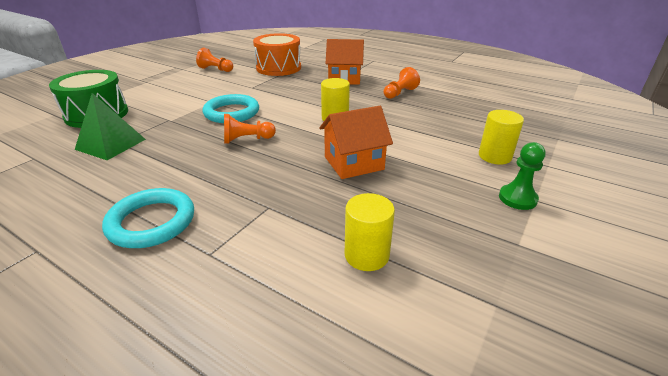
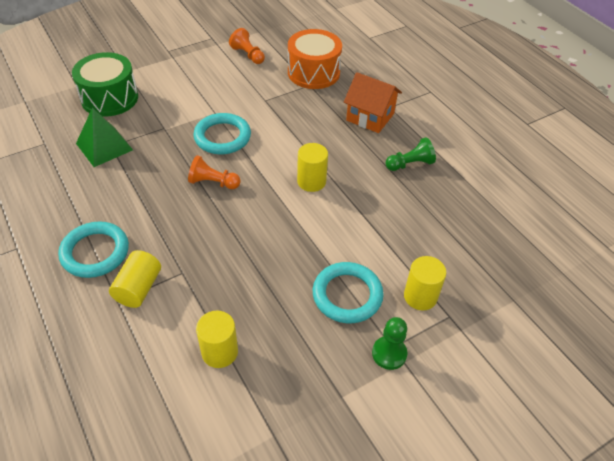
camera: 25 degrees right, 15 degrees up
orange house [319,106,393,179] -> none
orange pawn [384,67,420,99] -> green pawn [386,137,436,171]
none -> yellow cylinder [109,250,161,308]
none -> turquoise ring [313,262,384,323]

